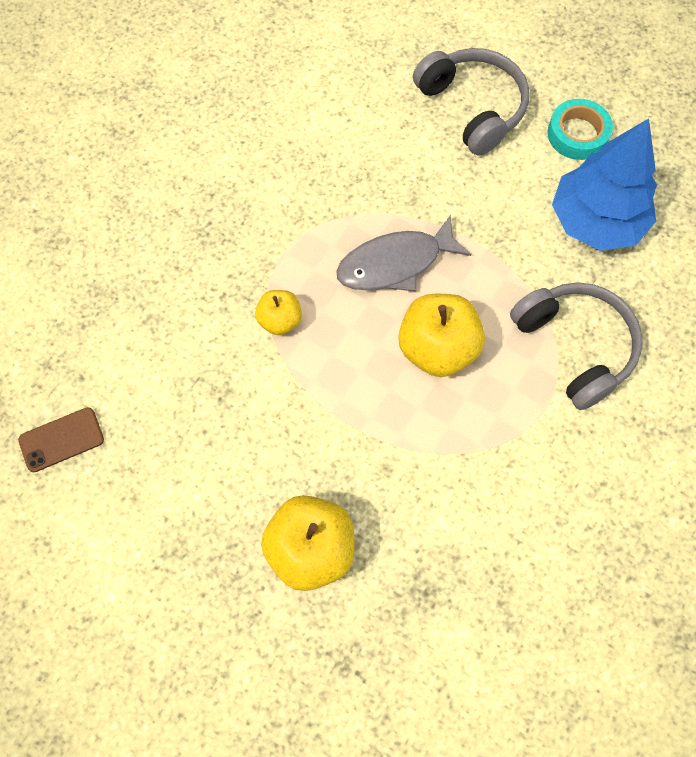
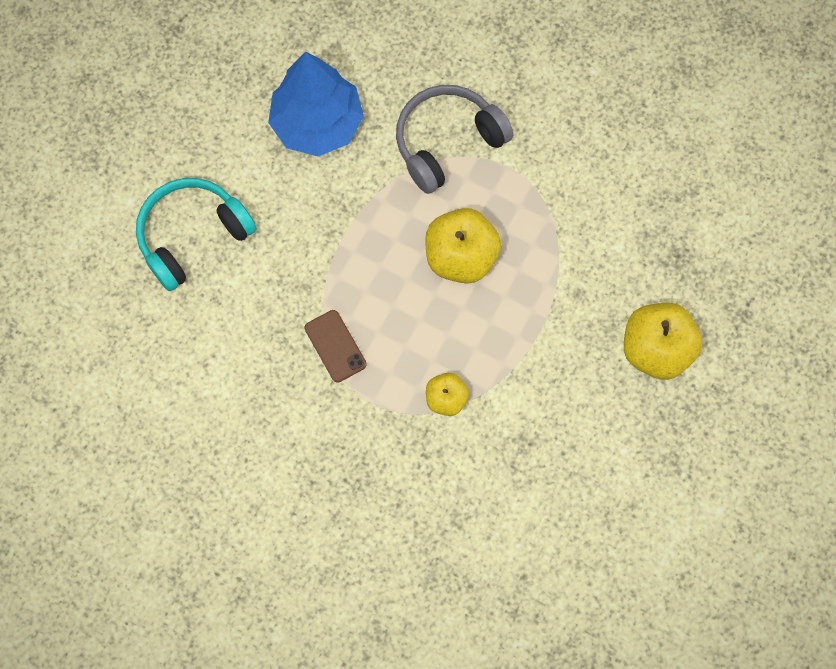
camera: 95 degrees left, 5 degrees up
brown phone [18,407,104,472] -> brown phone moved to [304,310,367,383]
grey fish [336,215,471,291] -> none
grey headphones [413,48,529,156] -> turquoise headphones [136,178,256,291]
turquoise tape [547,99,613,160] -> none

